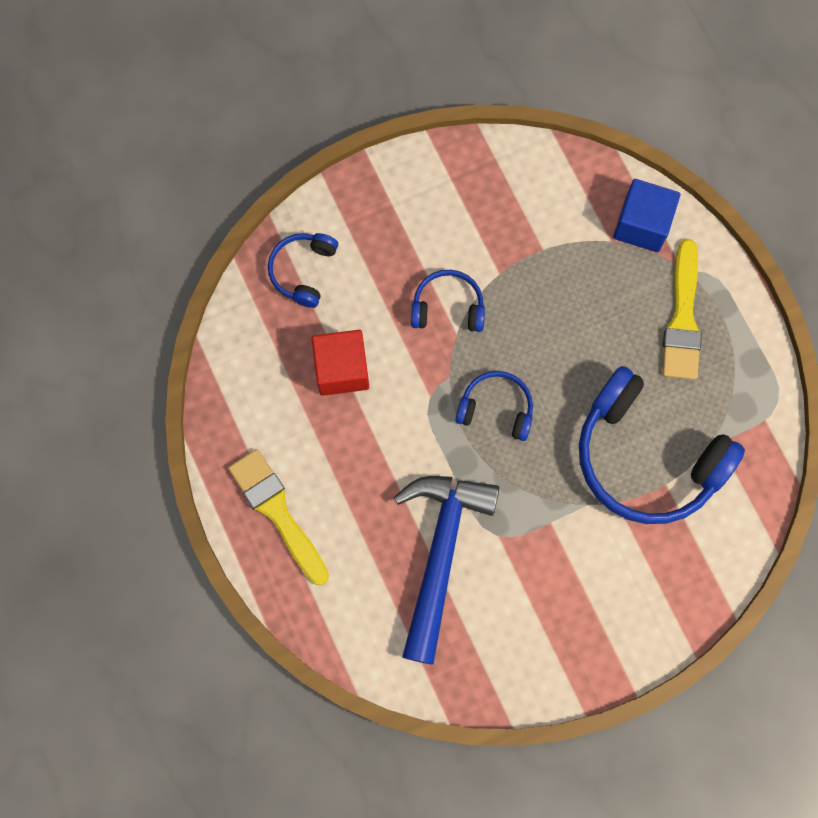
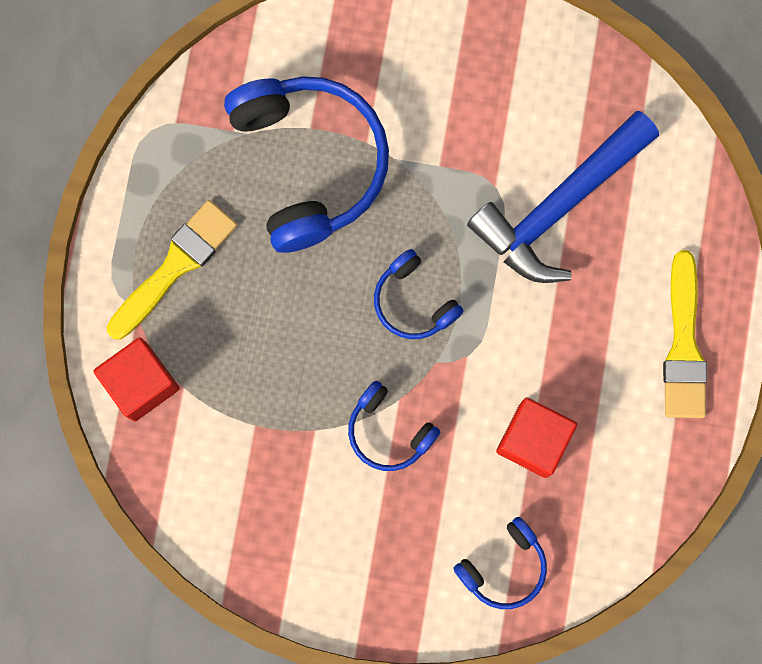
camera: 145 degrees left, 5 degrees up
blue cube [613,179,680,252] -> red cube [93,337,180,422]

